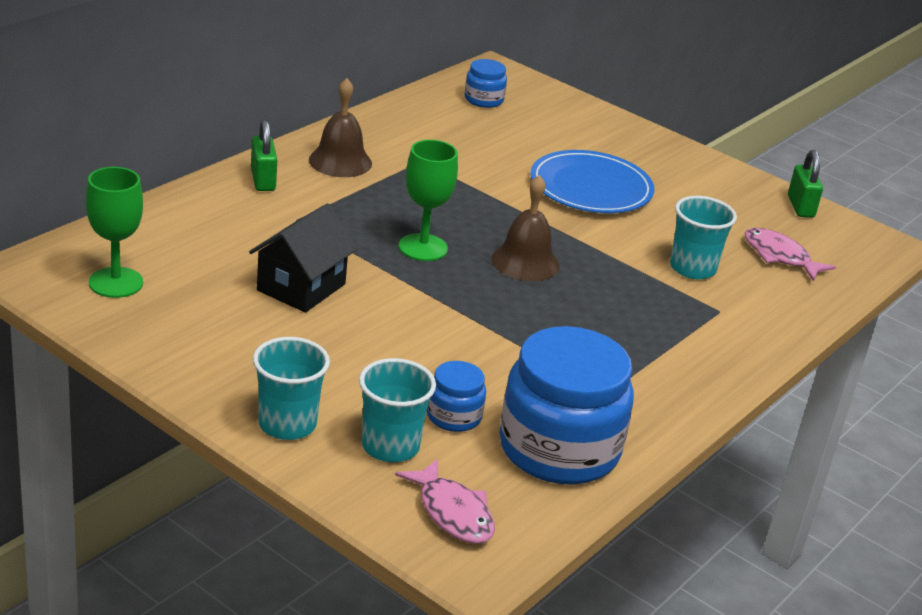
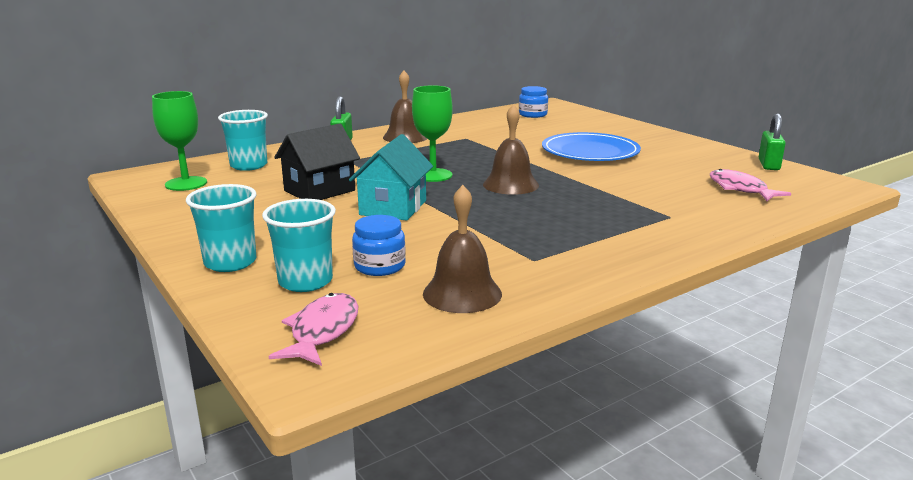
camera: 20 degrees right, 10 degrees down
pink fish [395,459,495,544] -> pink fish turned 150 degrees counterclockwise [269,293,359,366]
blue jar [499,326,634,484] -> brown bell [423,185,502,313]
turquoise cup [670,196,737,279] -> turquoise cup moved to [218,110,268,171]
none -> turquoise house [349,134,433,221]

